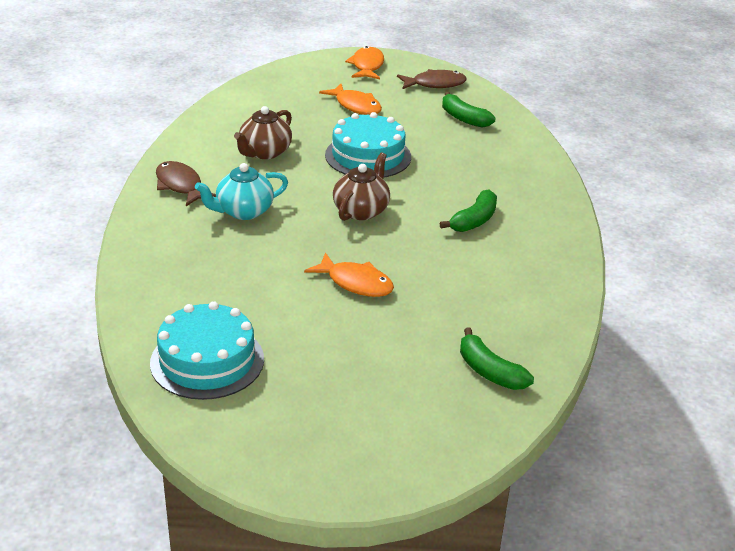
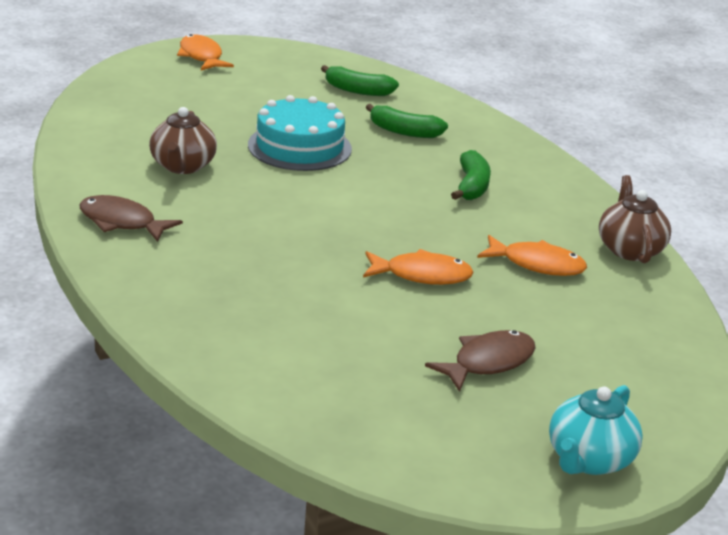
camera: 30 degrees left, 5 degrees down
turquoise cake [150,301,264,400] -> none
turquoise teapot [195,163,288,220] -> turquoise teapot moved to [549,385,643,475]
orange fish [319,84,382,115] -> orange fish moved to [477,235,587,276]
brown teapot [333,153,390,221] -> brown teapot moved to [599,175,671,263]
brown fish [397,69,467,89] -> brown fish moved to [425,330,535,392]
green banana [460,327,534,390] -> green banana moved to [366,104,448,138]

